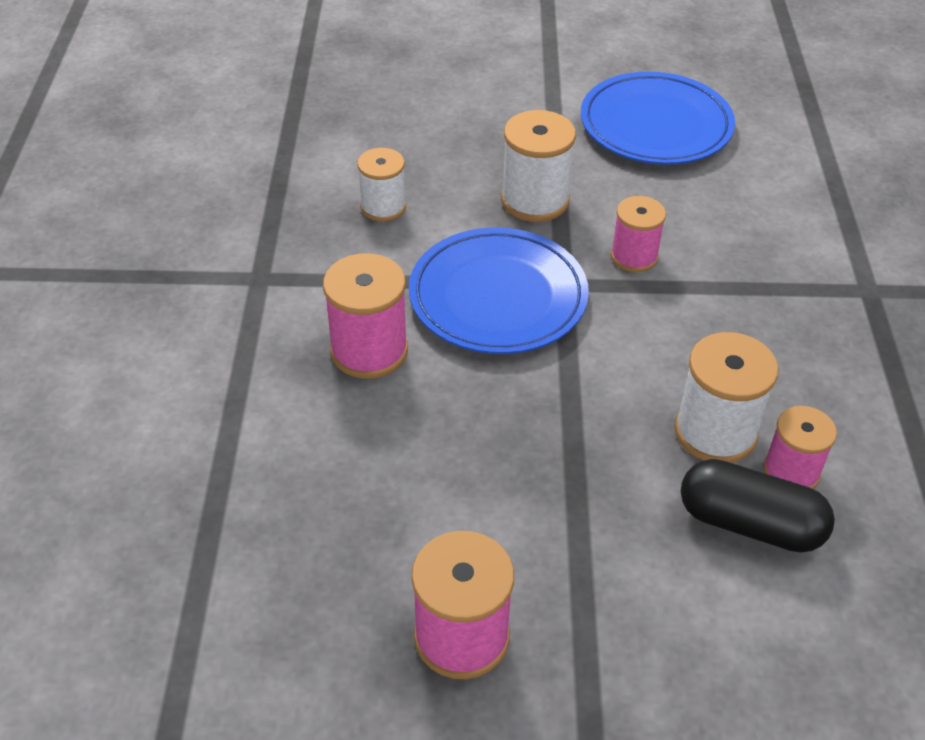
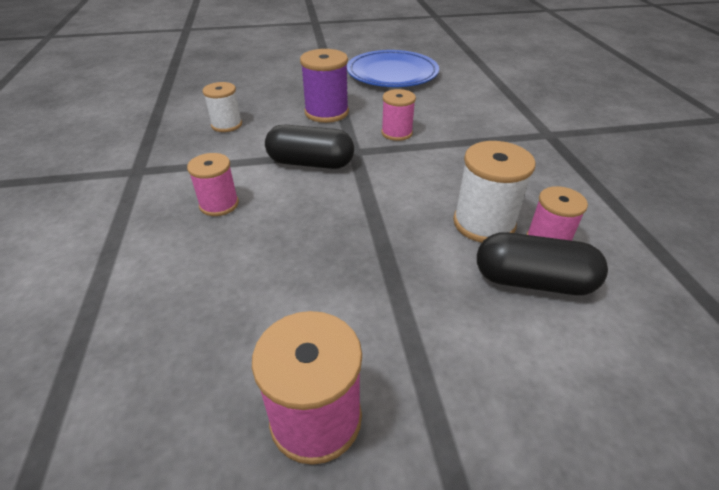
camera: 10 degrees left, 5 degrees down
pink spool [323,253,408,379] -> pink spool [187,153,239,216], size x0.66
blue plate [409,228,589,354] -> black capsule [265,125,354,169]
white spool [501,110,576,222] -> purple spool [300,49,349,123]

